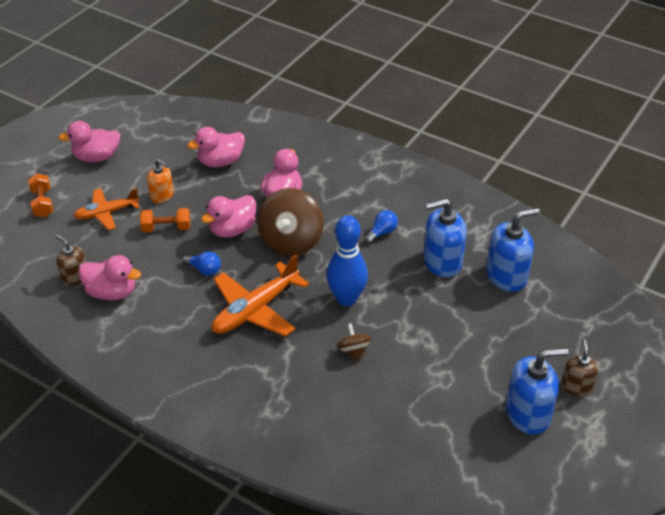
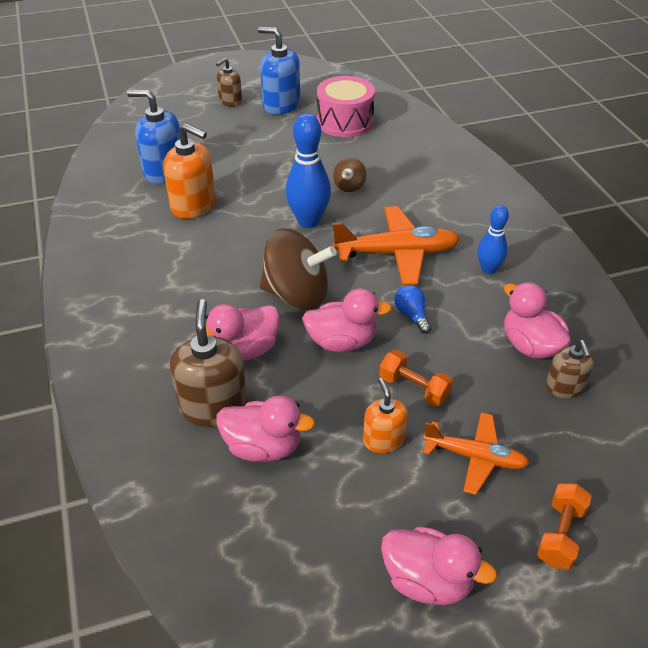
camera: 140 degrees left, 0 degrees up
brown spinning top [257,188,324,256] -> brown spinning top turned 45 degrees clockwise [260,228,337,310]
blue light bulb [365,210,398,244] -> none
blue soap dispenser [424,198,467,278] -> orange soap dispenser [163,123,216,219]
none -> brown soap dispenser [170,299,247,427]
none -> pink drum [317,76,375,137]
none -> blue bowling pin [478,205,509,274]

